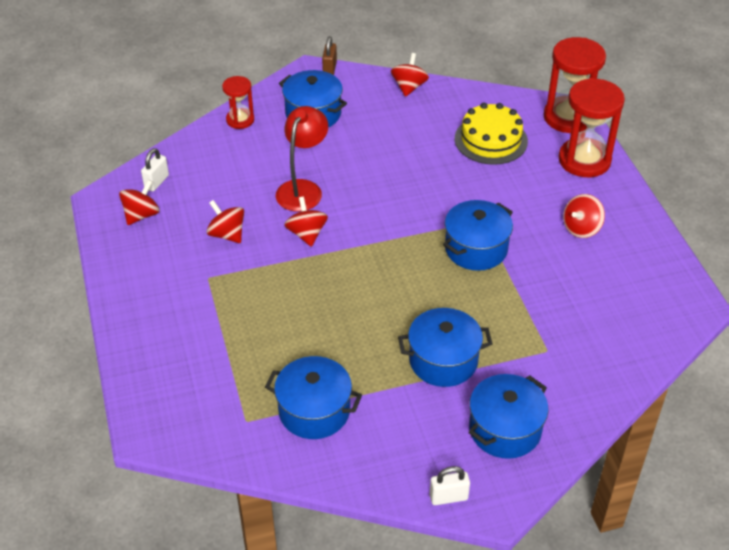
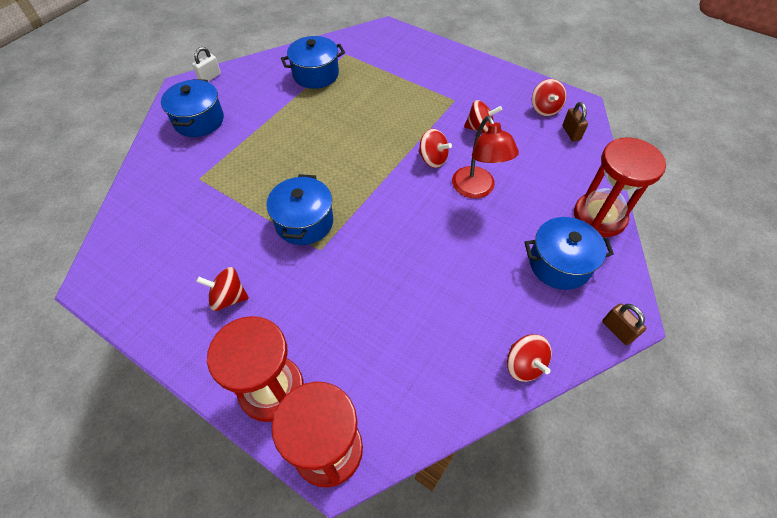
camera: 140 degrees right, 10 degrees up
white padlock [141,148,169,191] -> brown padlock [562,102,588,141]
red hourglass [222,76,254,129] -> red hourglass [574,137,666,237], size x1.79
blue pot [398,308,493,387] -> none
yellow cake [455,103,528,165] -> none
red spinning top [563,194,605,238] -> red spinning top turned 90 degrees counterclockwise [196,267,249,311]

